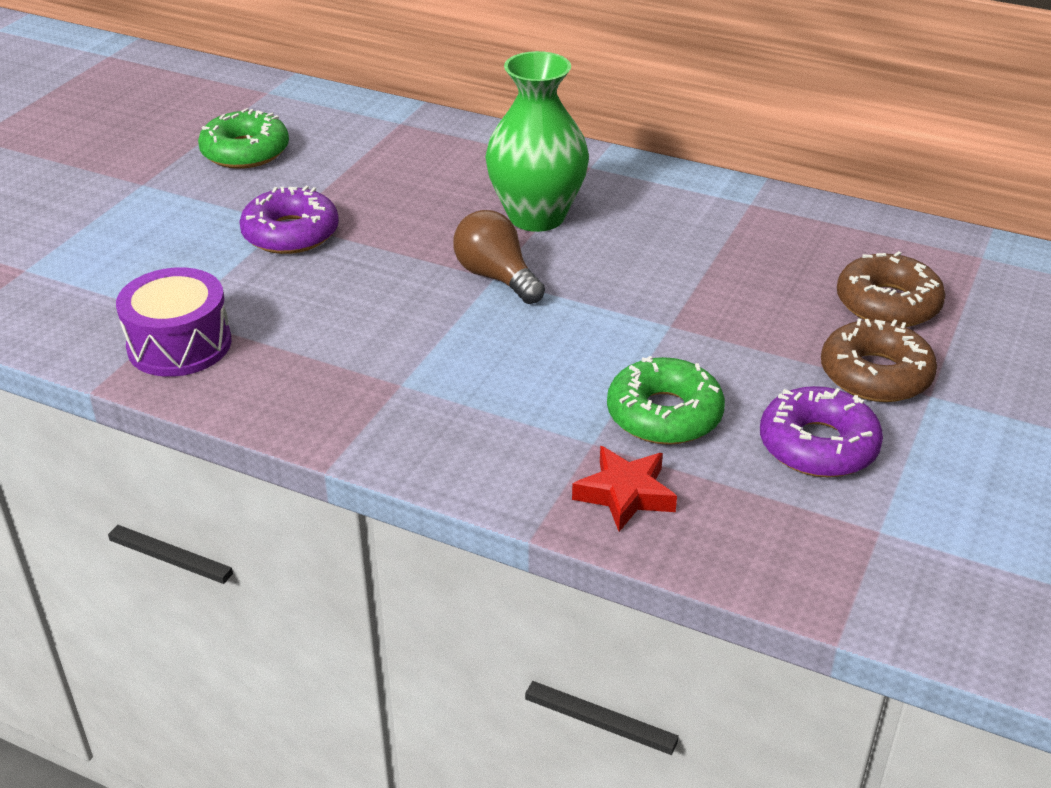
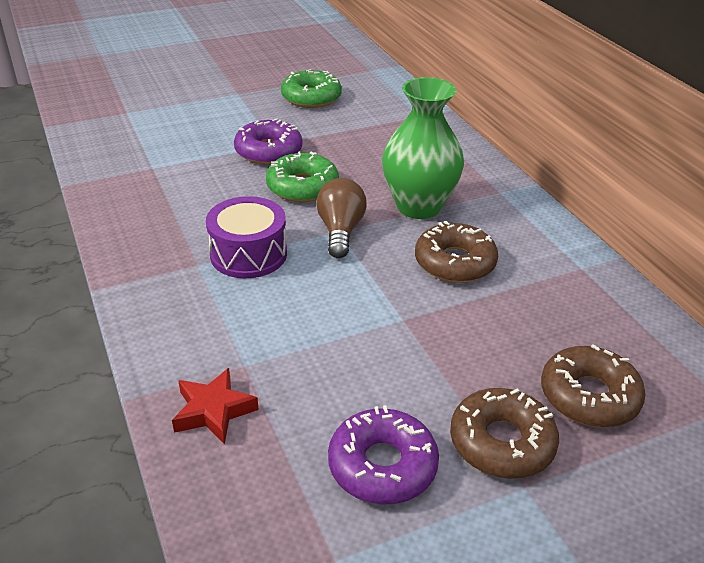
camera: 40 degrees right, 0 degrees up
purple drum [116,267,232,377] -> purple drum moved to [206,196,287,278]
green donut [607,356,725,445] -> green donut moved to [266,151,339,202]
none -> brown donut [415,221,498,283]

